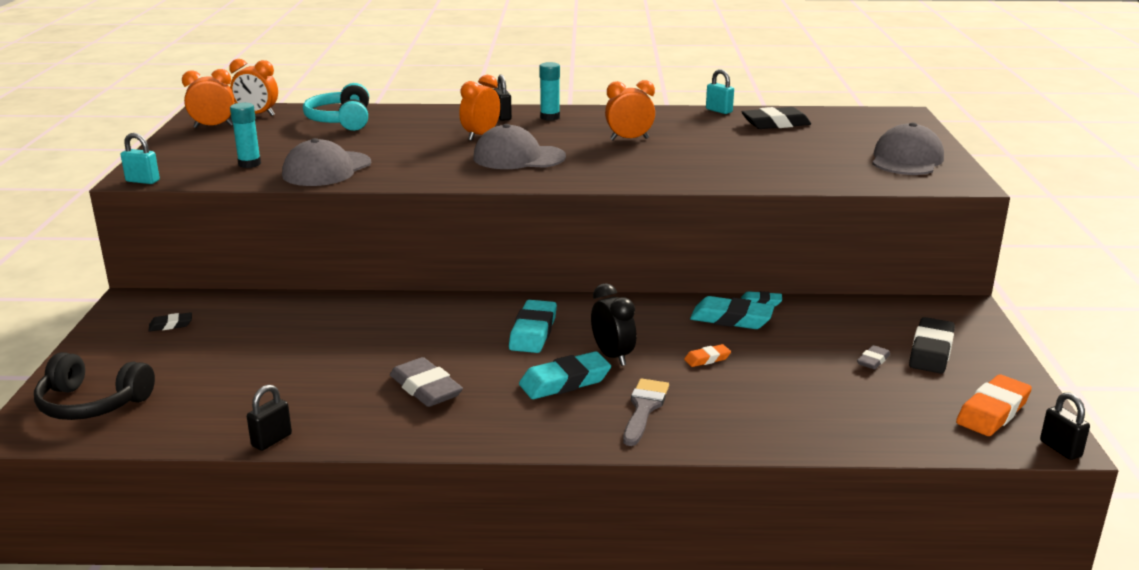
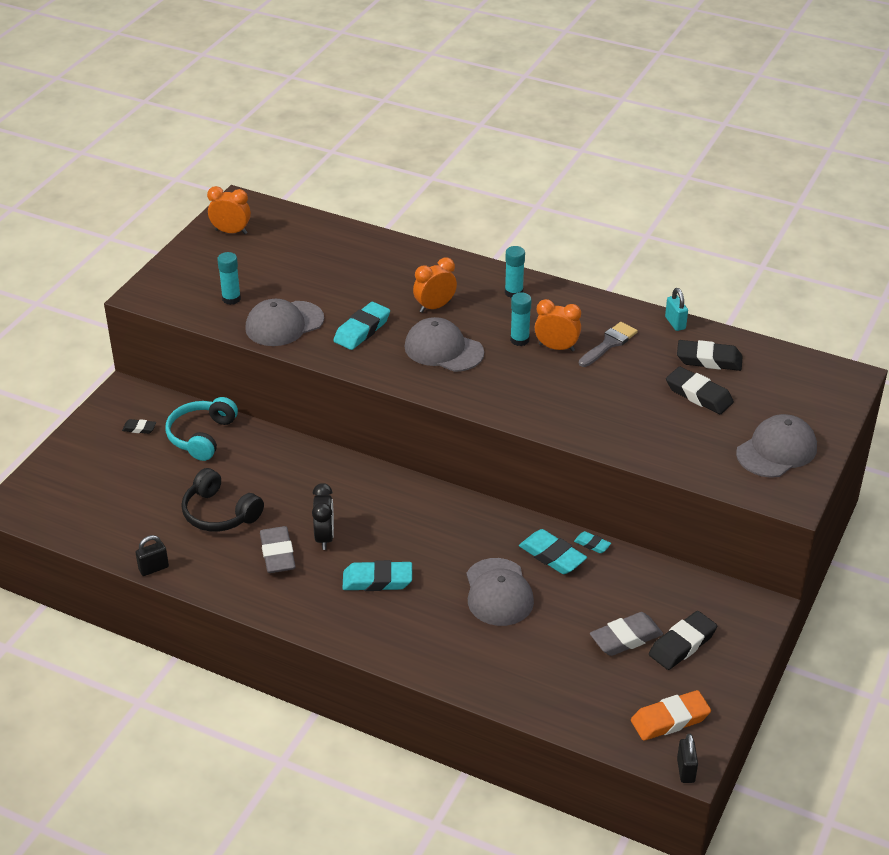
camera: 25 degrees right, 15 degrees up
black headphones [34,352,155,420] -> black headphones moved to [181,468,264,532]
turquoise padlock [121,133,160,184] -> none
orange clock [229,59,278,116] -> none
turquoise headphones [303,83,369,131] -> turquoise headphones moved to [165,397,238,461]
black padlock [494,75,512,121] -> none
turquoise eraser [509,300,557,353] -> turquoise eraser moved to [333,302,390,350]
black clock [591,283,636,366] -> black clock moved to [312,483,334,550]
grey brush [623,378,669,446] -> grey brush moved to [579,322,638,367]
orange eraser [684,344,731,367] -> grey cap [467,558,534,626]
grey eraser [857,345,890,369] -> grey eraser [590,612,663,656], size x1.91
none -> turquoise glue stick [510,292,532,346]
none -> black eraser [666,366,734,414]

